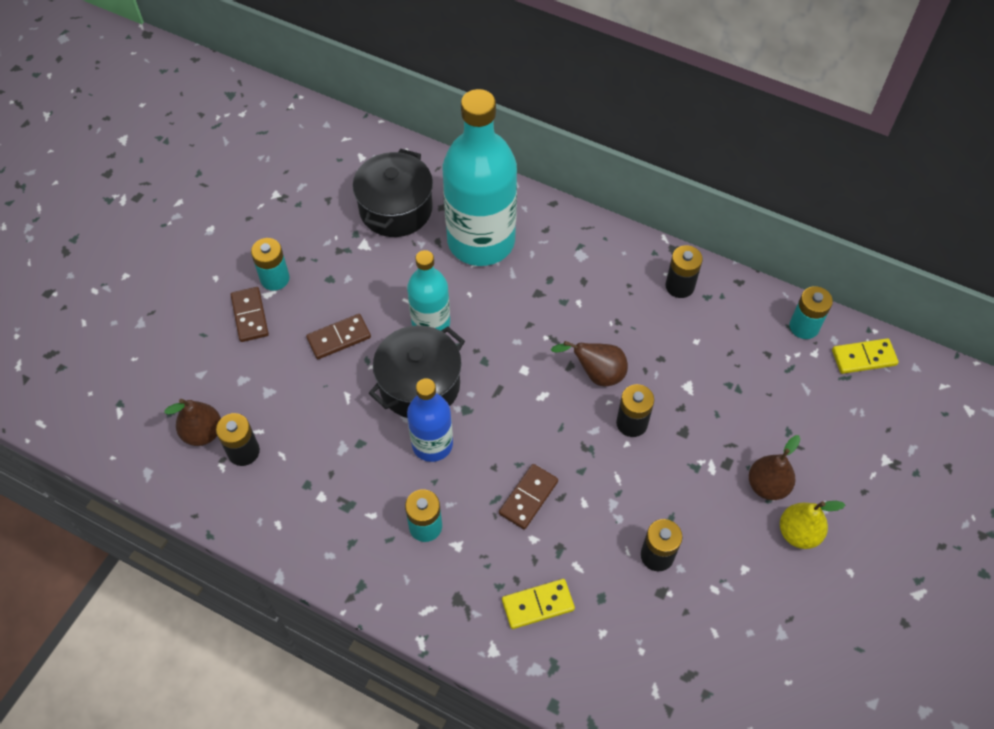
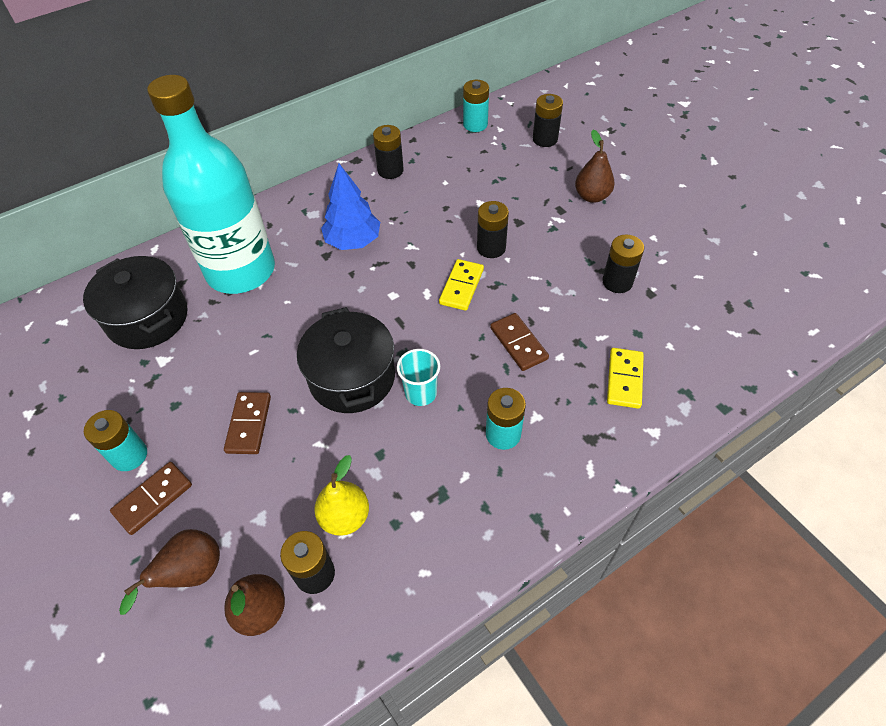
camera: 60 degrees left, 5 degrees down
brown domino [231,287,269,342] -> brown domino turned 60 degrees counterclockwise [110,462,192,535]
turquoise bottle [407,250,450,331] -> none
blue bottle [407,378,453,462] -> turquoise cup [397,349,440,406]
brown pear [550,341,628,386] -> brown pear moved to [119,529,220,615]
yellow pear [780,501,845,549] -> yellow pear moved to [314,455,369,536]
yellow domino [832,338,898,374] -> yellow domino moved to [439,259,484,311]
none -> blue tree [321,164,380,250]
none -> black battery [533,94,563,147]

